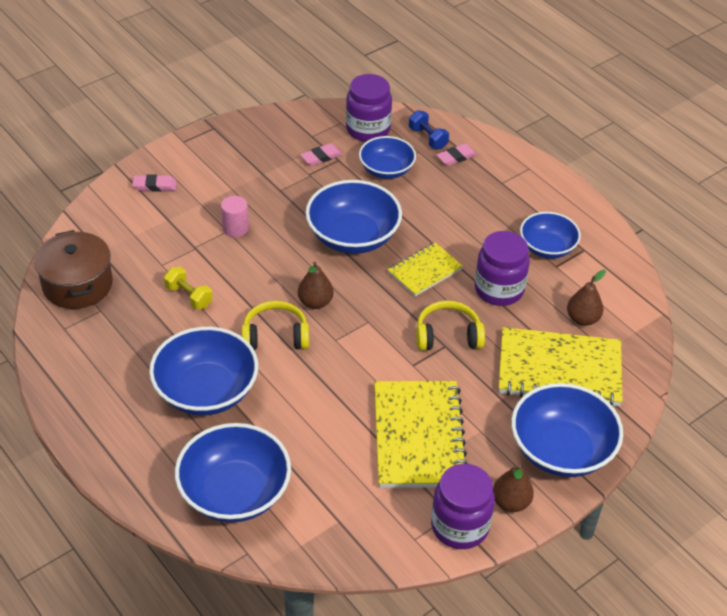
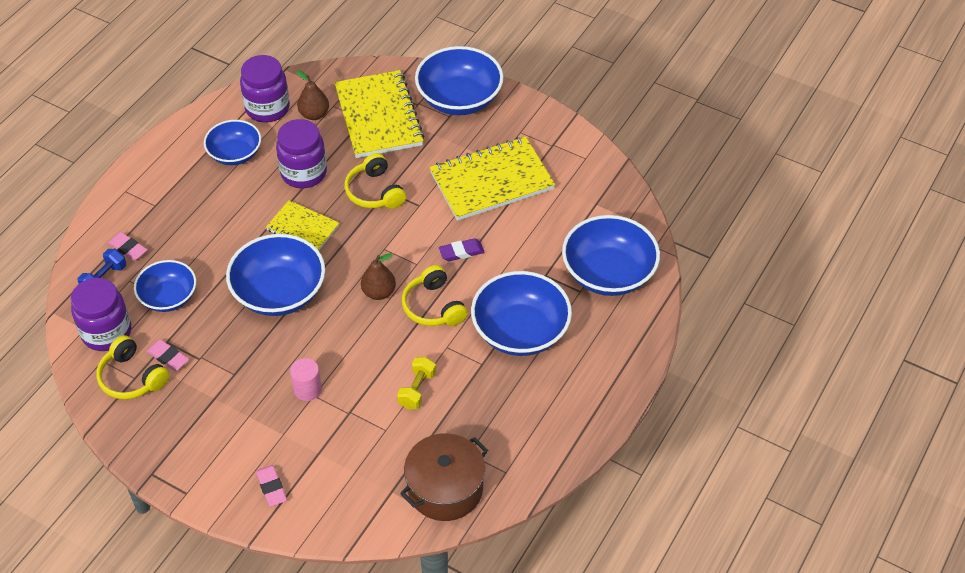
camera: 110 degrees left, 5 degrees up
purple jar [431,464,495,549] -> purple jar moved to [240,55,290,123]
brown pear [493,464,534,512] -> none
none -> yellow headphones [96,335,170,399]
none -> purple eraser [439,238,485,261]

